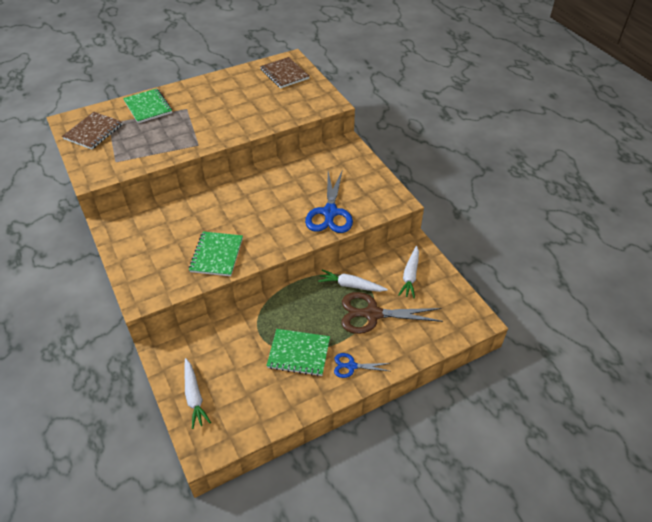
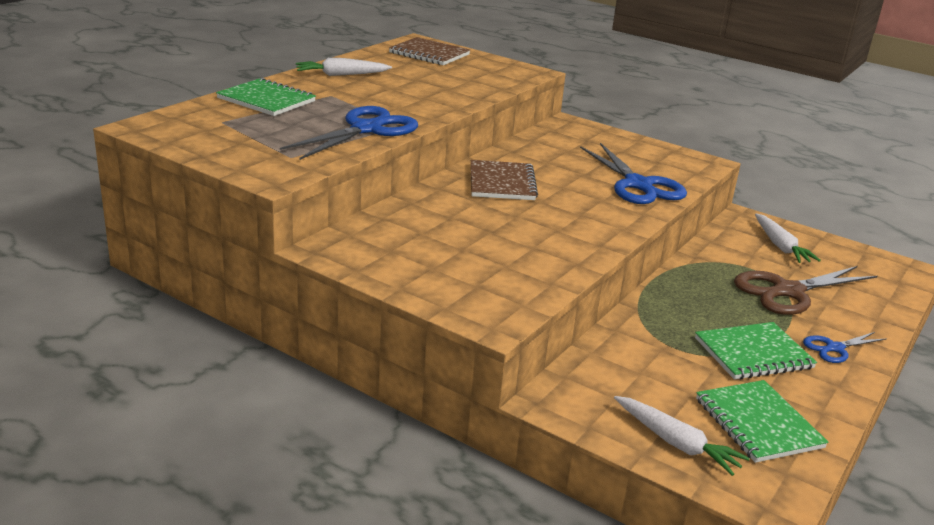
camera: 30 degrees left, 20 degrees down
brown notebook [62,112,122,149] -> brown notebook moved to [471,160,538,200]
green notebook [189,232,243,276] -> green notebook moved to [696,380,829,463]
white carrot [318,270,388,292] -> white carrot moved to [296,58,392,76]
none -> blue scissors [280,106,418,160]

